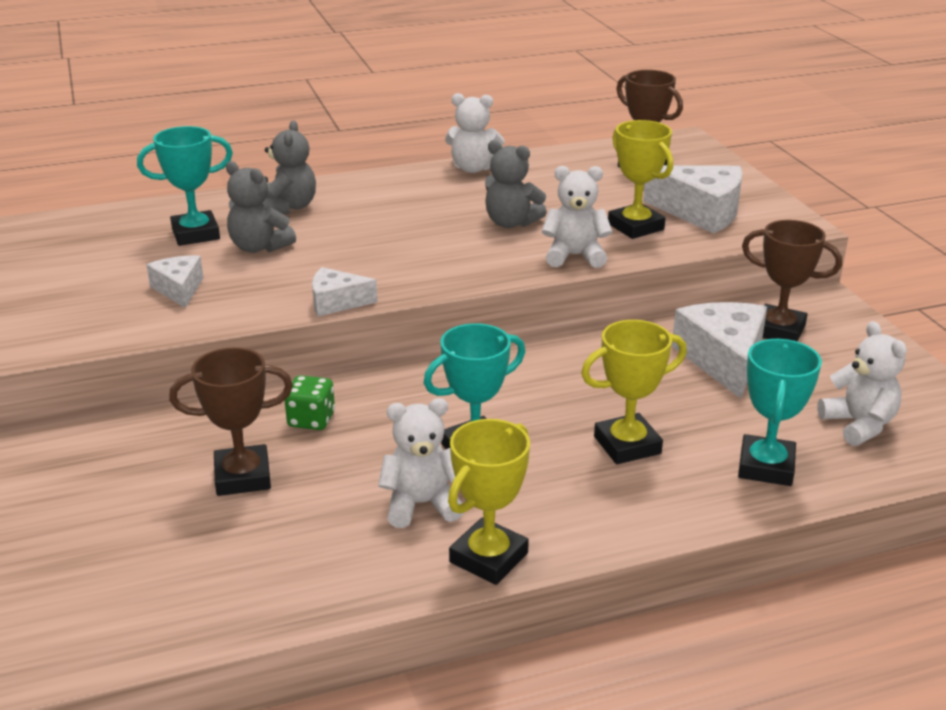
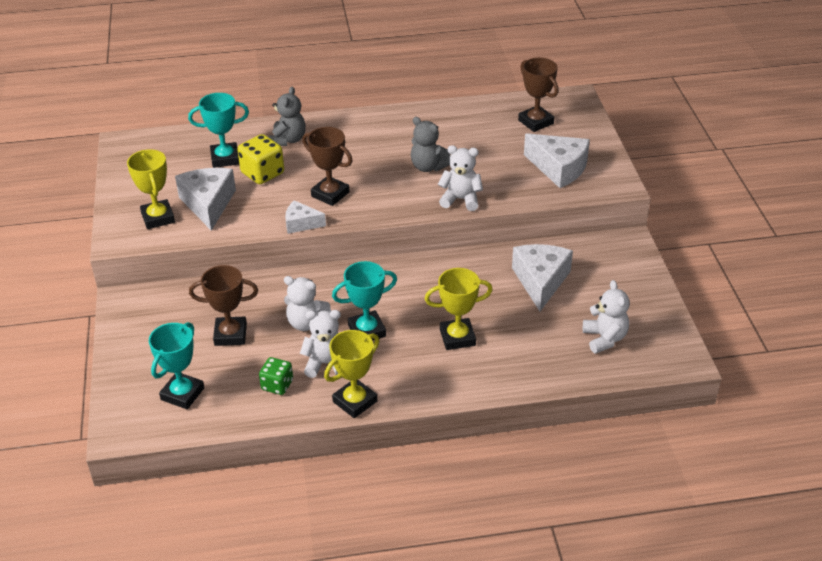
camera: 10 degrees right, 10 degrees up
white cheese [146,255,204,308] -> white cheese [175,168,236,231], size x1.73
grey teddy bear [226,161,296,253] -> yellow dice [237,134,284,184]
green dice [285,375,335,430] -> green dice moved to [259,357,293,395]
white teddy bear [445,93,504,173] -> white teddy bear moved to [284,276,331,331]
yellow trophy [608,120,673,239] -> yellow trophy moved to [127,149,175,229]
turquoise trophy [738,339,822,486] -> turquoise trophy moved to [149,322,204,409]
brown trophy [742,220,842,342] -> brown trophy moved to [302,127,353,206]

